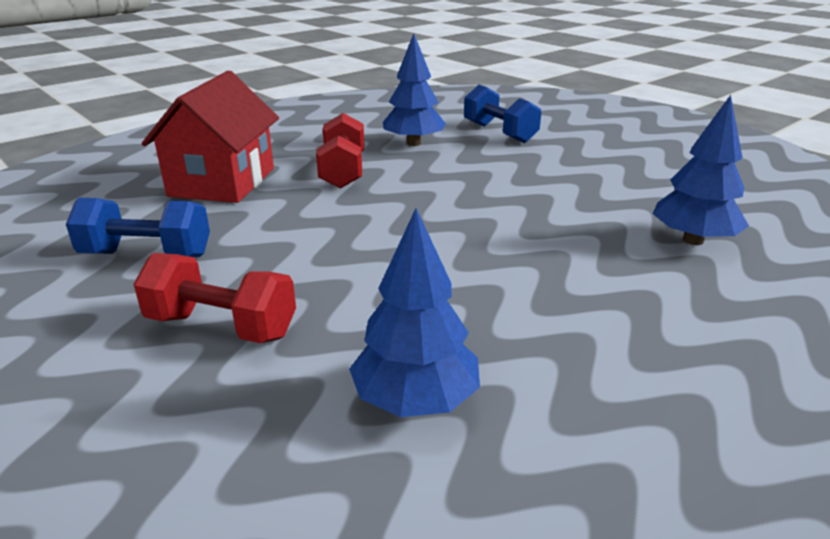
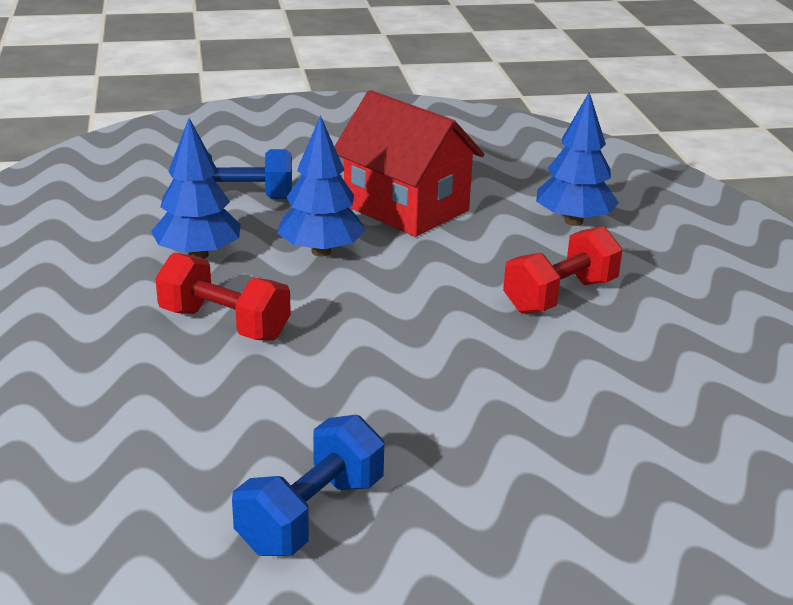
camera: 60 degrees left, 0 degrees up
red dumbbell [134,253,296,343] -> red dumbbell moved to [503,226,623,314]
red house [141,71,279,203] -> red house moved to [334,90,485,237]
blue tree [349,208,480,417] -> blue tree moved to [277,115,366,257]

